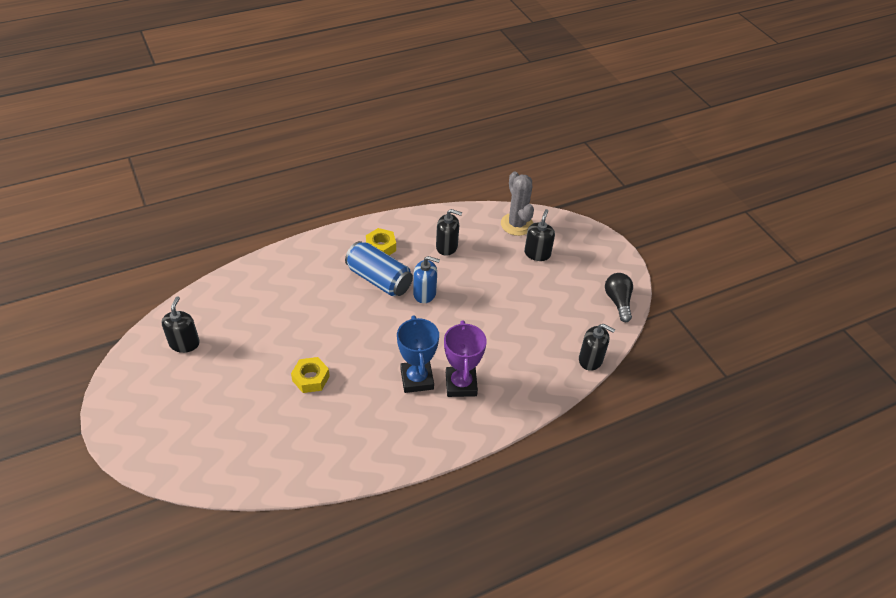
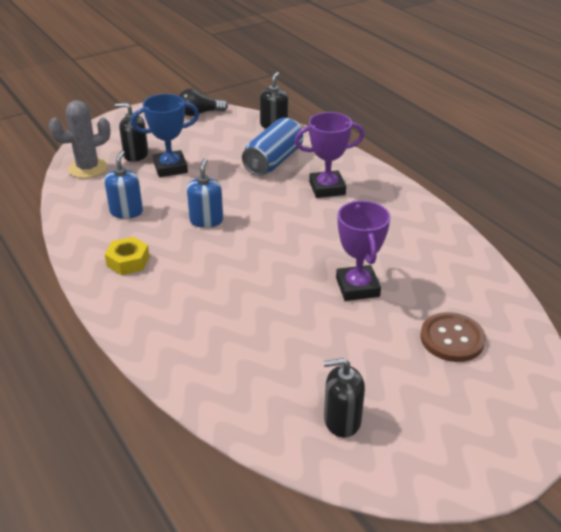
camera: 95 degrees left, 10 degrees down
yellow nut [291,357,330,393] -> purple trophy [336,201,390,301]
blue can [345,241,413,296] -> blue can moved to [242,118,303,176]
blue trophy [397,316,439,393] -> blue trophy moved to [131,94,199,177]
black soap dispenser [436,209,462,256] -> blue soap dispenser [104,151,143,219]
none -> brown button [420,312,486,362]

